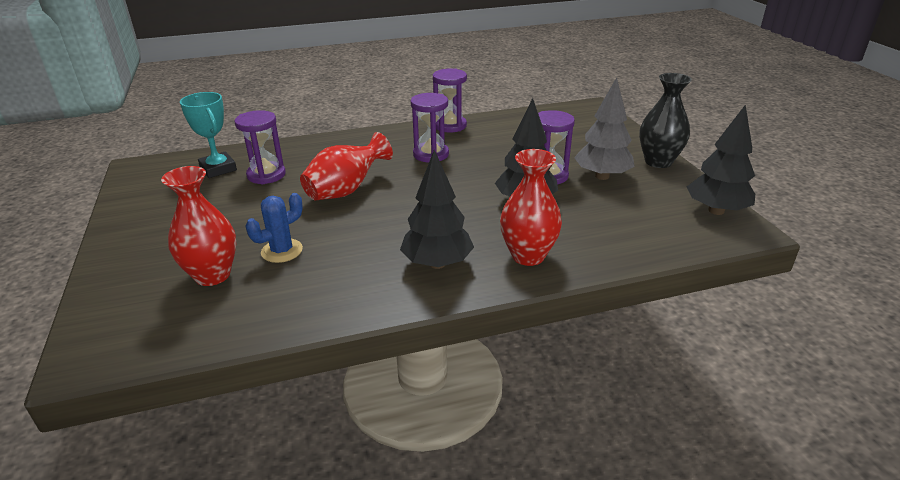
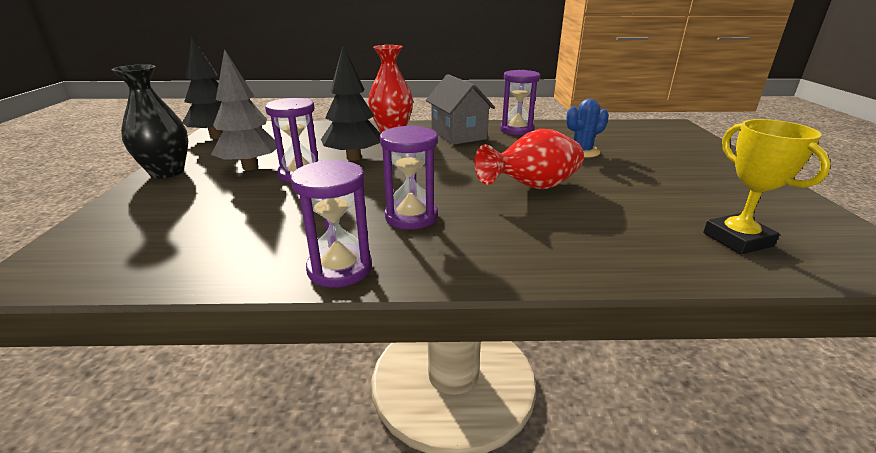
camera: 165 degrees left, 5 degrees down
red vase [161,166,236,286] -> none
turquoise trophy [180,92,237,178] -> yellow trophy [703,119,831,255]
purple hourglass [234,110,286,184] -> purple hourglass moved to [500,70,540,135]
black tree [400,150,474,269] -> grey house [426,74,495,145]

